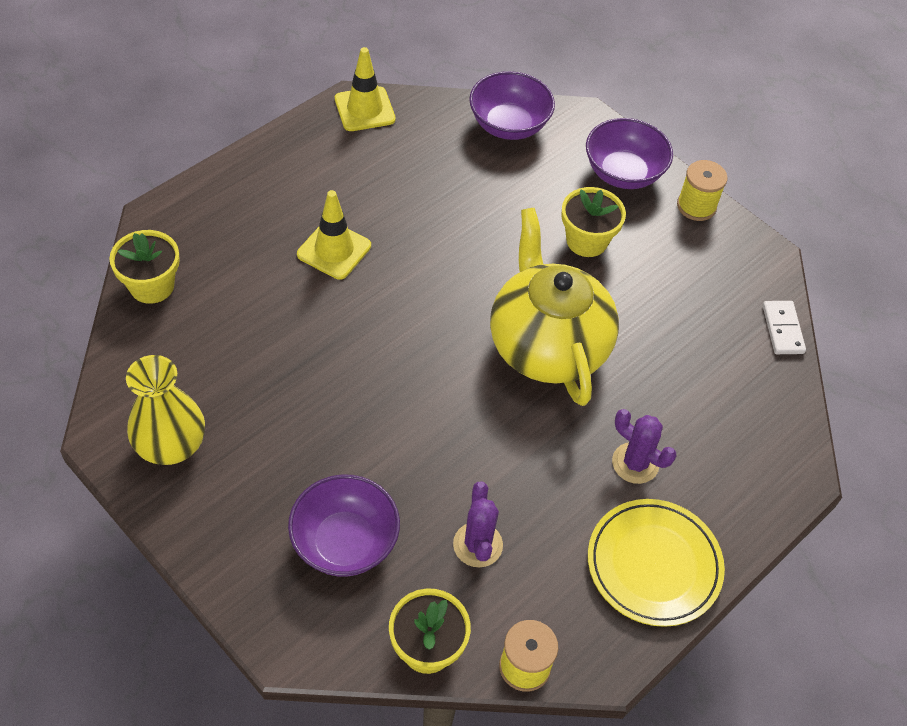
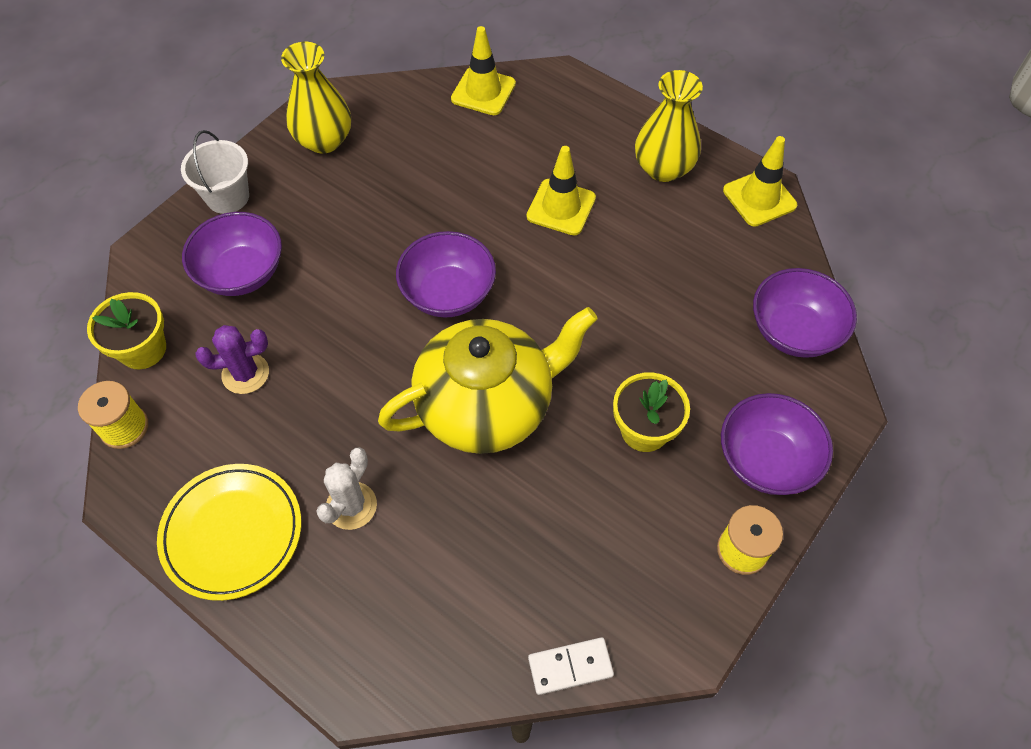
camera: 85 degrees right, 5 degrees up
yellow flower pot [109,230,180,304] -> yellow traffic cone [451,26,516,115]
purple cactus [612,409,676,484] -> white cactus [316,447,377,530]
none -> white bucket [181,130,249,214]
none -> purple bowl [396,231,496,318]
none -> yellow vase [635,70,703,182]

